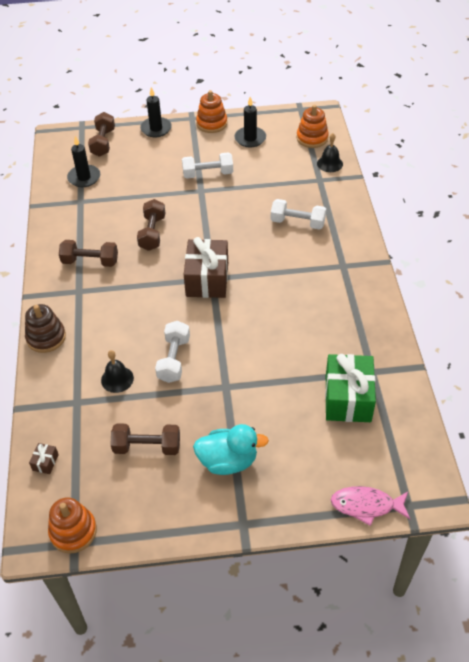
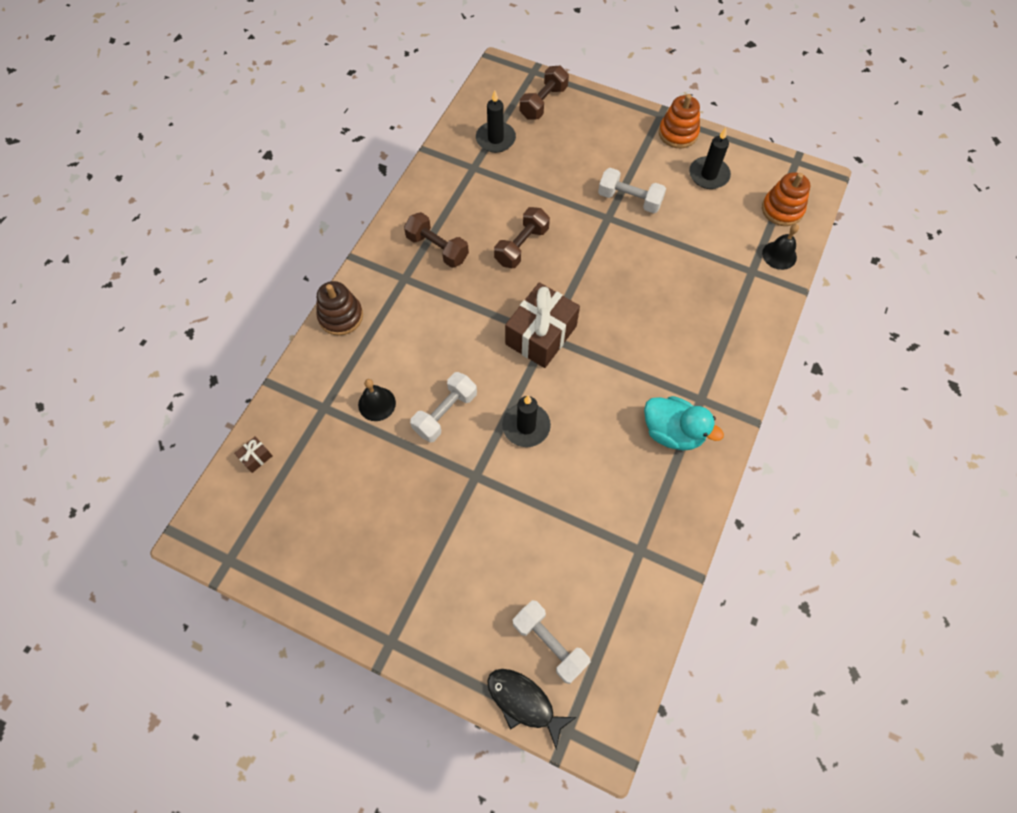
camera: 30 degrees right, 15 degrees up
orange stacking toy [48,497,97,554] -> none
brown dumbbell [110,423,180,455] -> none
black candle [140,87,172,137] -> black candle moved to [502,395,551,447]
turquoise duck [193,424,269,475] -> turquoise duck moved to [644,396,724,450]
white dumbbell [271,199,326,230] -> white dumbbell moved to [513,600,591,684]
green gift [325,354,376,422] -> none
pink fish [331,486,410,526] -> black fish [487,669,577,749]

